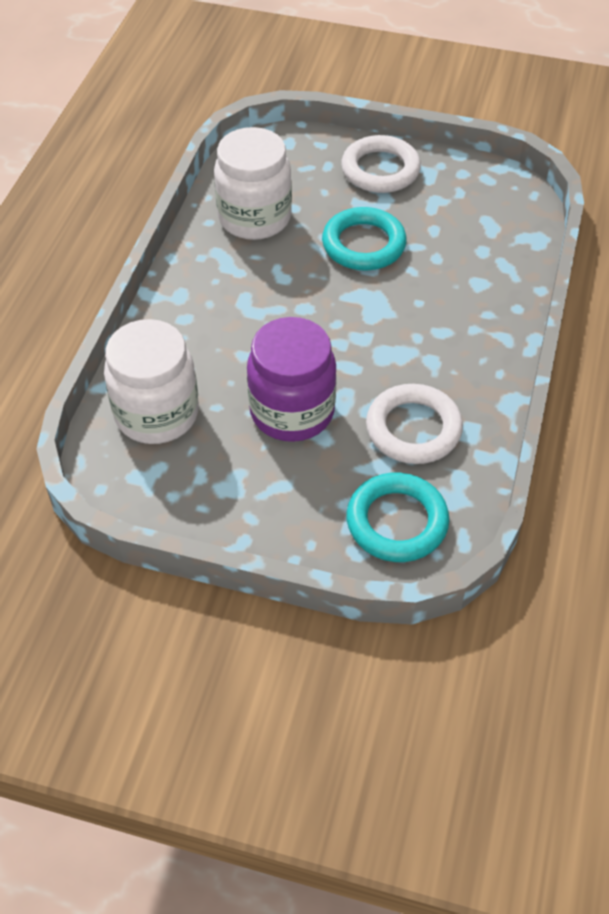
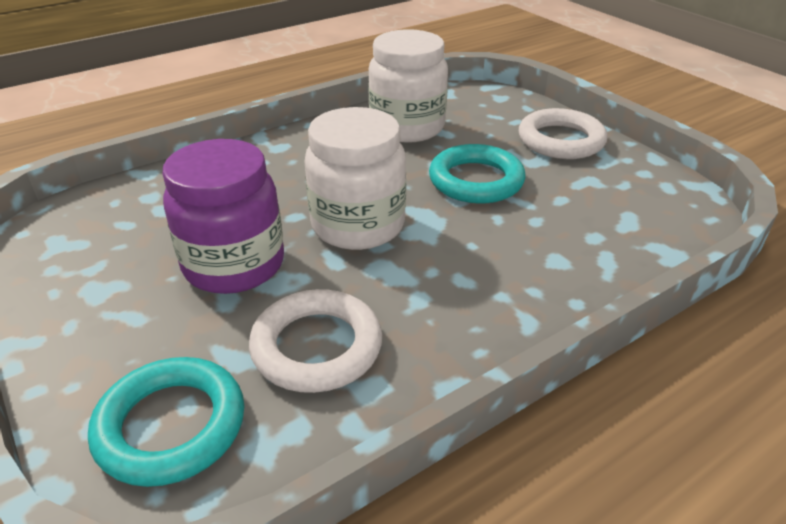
camera: 40 degrees right, 15 degrees down
white jar [104,319,199,444] -> white jar moved to [304,107,406,250]

